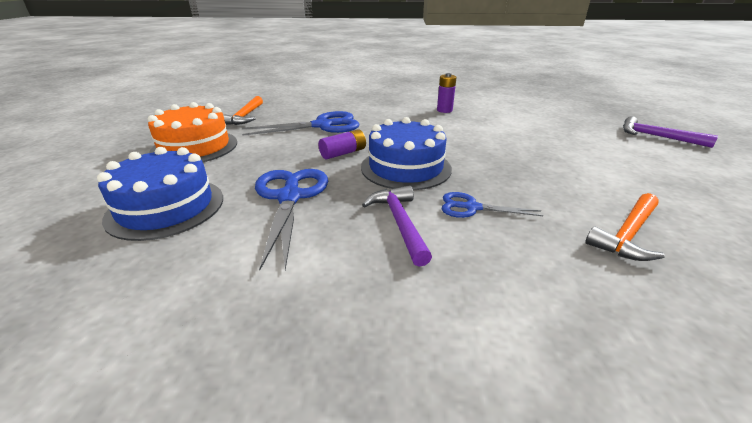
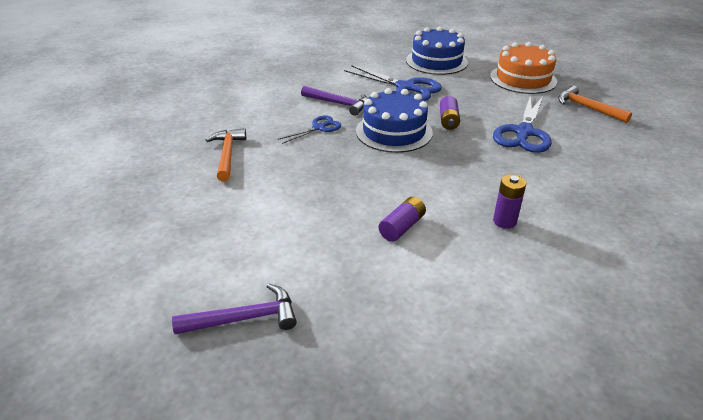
camera: 130 degrees right, 5 degrees up
none -> purple battery [379,197,426,242]

